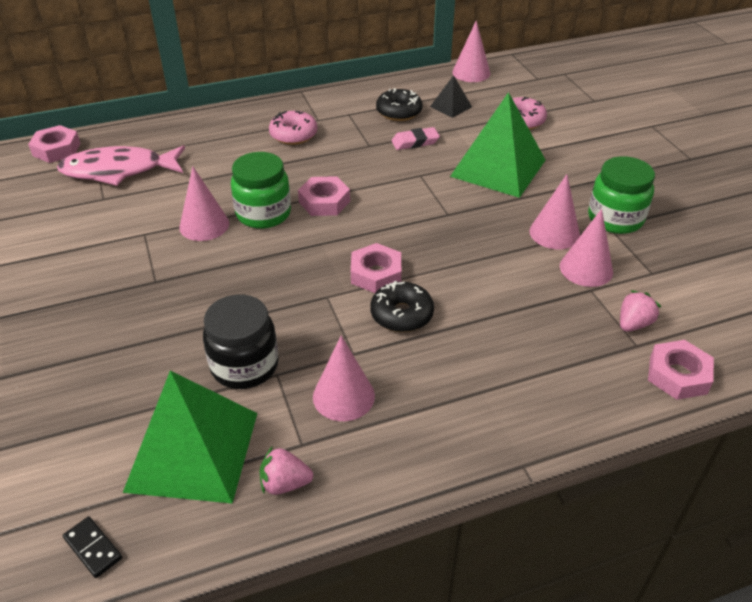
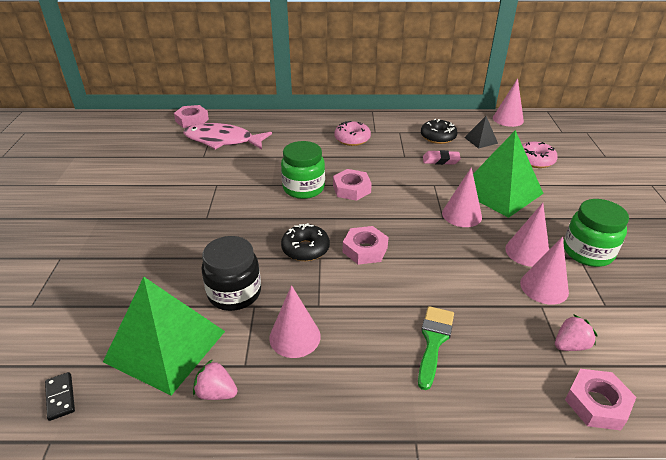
camera: 20 degrees right, 5 degrees down
pink cone [179,166,229,241] -> pink cone moved to [442,167,482,227]
black donut [370,281,434,332] -> black donut moved to [281,223,330,261]
none -> green brush [418,306,454,390]

